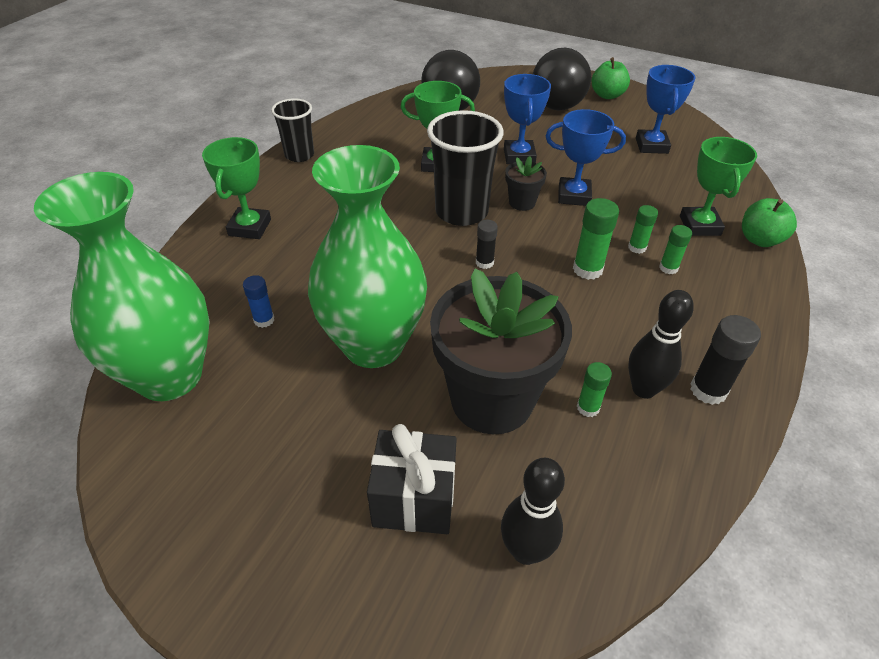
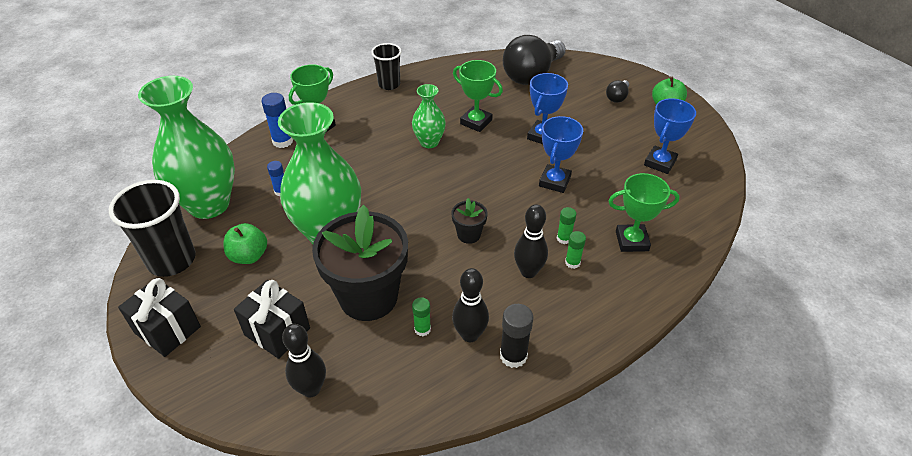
camera: 30 degrees right, 0 degrees up
black cup [427,110,504,226] -> black cup moved to [109,180,196,277]
black glue stick [476,220,498,269] -> none
black flower pot [505,156,547,211] -> black flower pot moved to [451,198,488,244]
black light bulb [533,48,591,110] -> black light bulb [606,80,629,103], size x0.44
blue trophy [546,109,626,206] -> blue trophy turned 75 degrees clockwise [539,116,583,193]
green glue stick [573,198,619,280] -> none
green trophy [680,137,757,236] -> green trophy turned 60 degrees clockwise [609,173,679,252]
green apple [742,198,797,247] -> green apple moved to [224,223,267,264]
none -> black gift [118,278,201,357]
none -> blue glue stick [261,93,293,148]
none -> green vase [412,84,446,148]
none -> black bowling pin [514,204,548,278]

